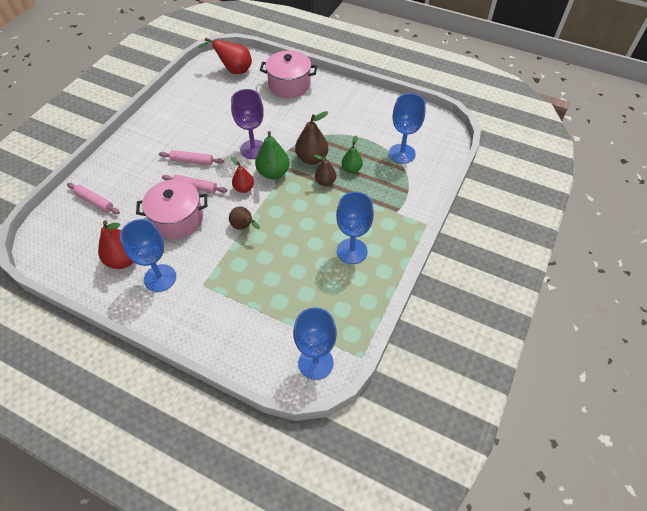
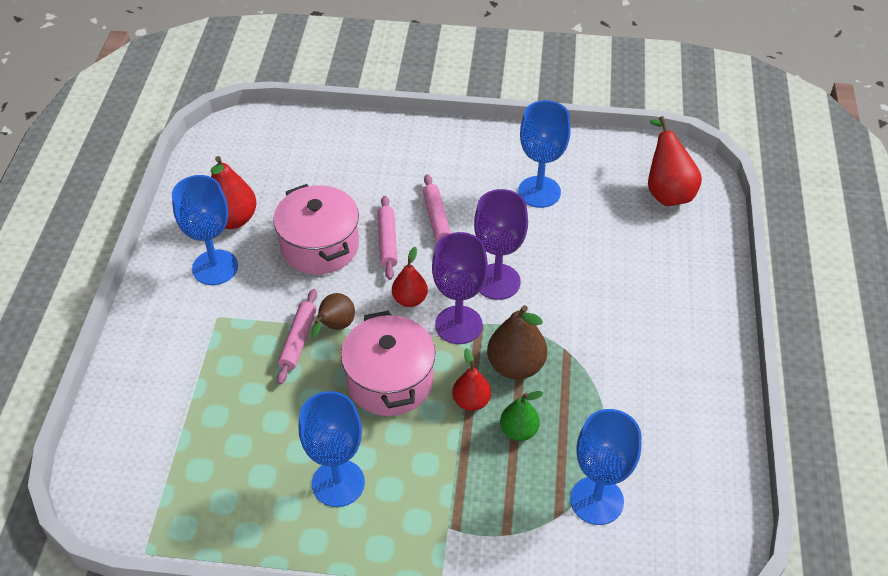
camera: 70 degrees right, 5 degrees down
pink rolling pin [67,183,120,214] -> pink rolling pin moved to [277,289,317,384]
green pear [255,131,289,179] -> purple goblet [432,232,488,344]
pink pot [260,50,317,98] -> pink pot moved to [341,311,435,416]
blue goblet [293,307,337,380] -> blue goblet moved to [518,100,570,208]
brown pear [314,155,336,186] -> red pear [452,348,491,411]

